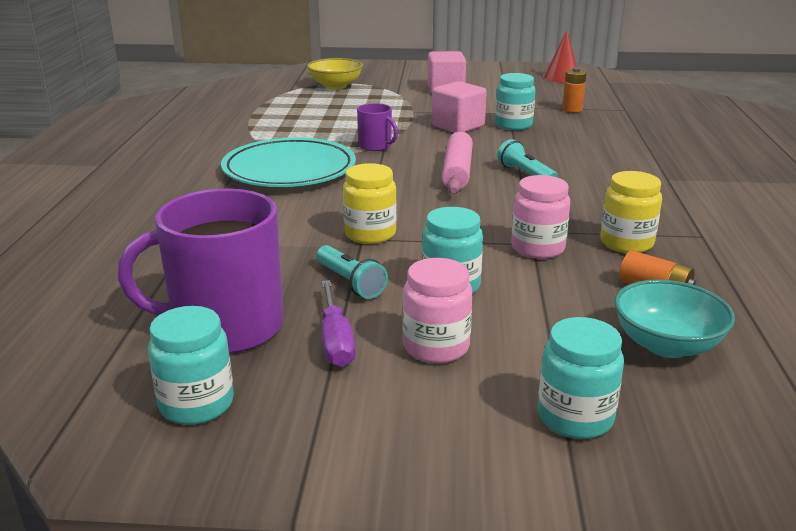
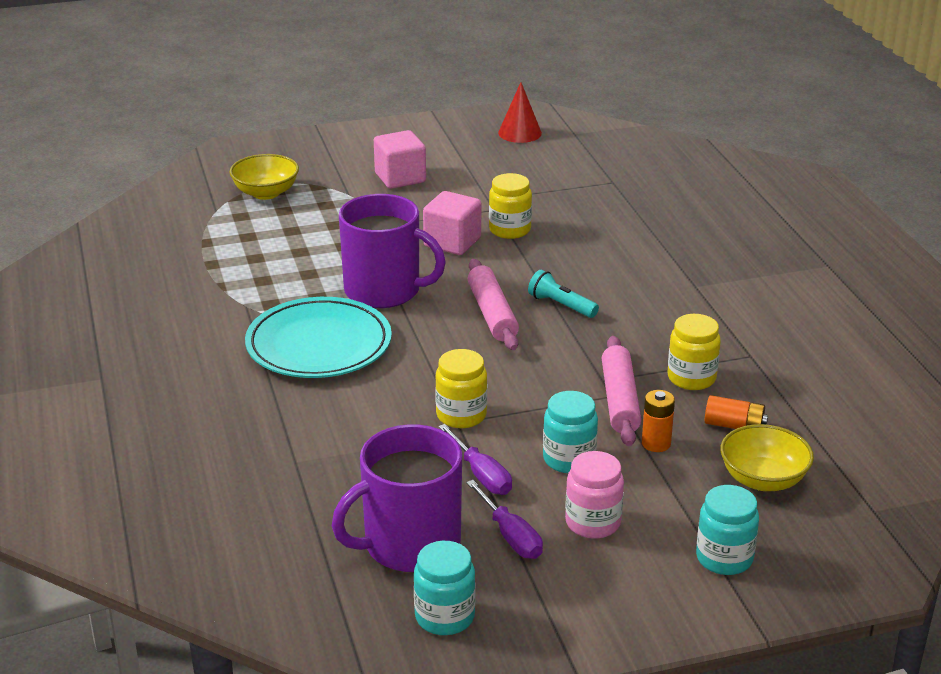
camera: 20 degrees left, 5 degrees up
turquoise flashlight [317,245,388,299] -> purple screwdriver [438,424,512,495]
purple mug [357,103,398,151] -> purple mug [339,194,446,308], size x2.05
turquoise jar [495,73,535,130] -> yellow jar [489,173,532,239]
pink jar [511,175,570,259] -> pink rolling pin [602,336,641,446]
orange battery [562,68,586,112] -> orange battery moved to [642,390,675,452]
turquoise bowl [614,279,735,358] -> yellow bowl [720,424,814,491]

